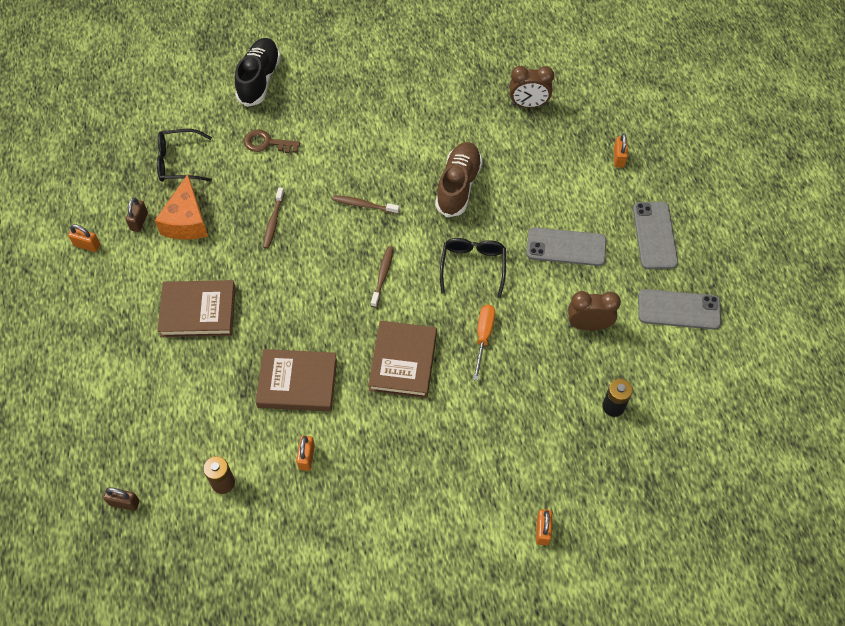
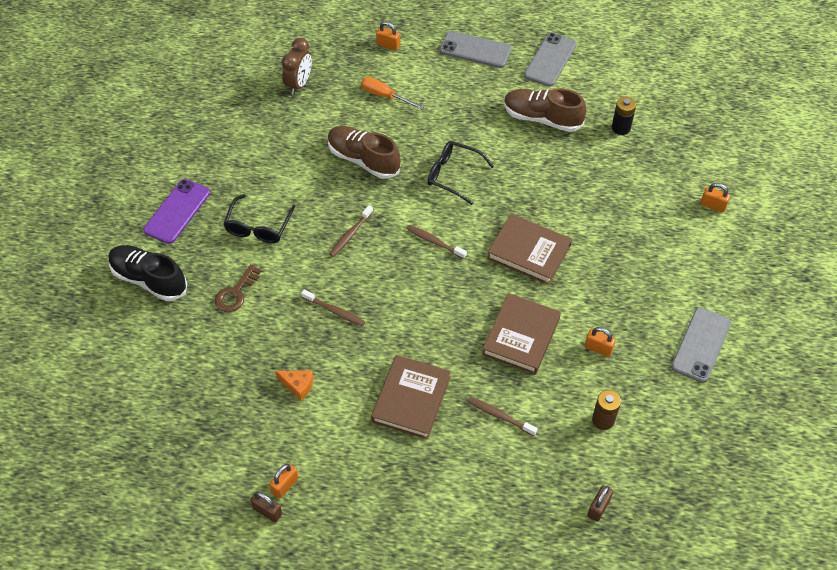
camera: 70 degrees left, 5 degrees down
brown padlock [126,197,148,232] -> brown padlock moved to [250,491,282,523]
orange cheese [155,174,208,240] -> orange cheese [275,371,313,401], size x0.55
black glasses [157,129,212,182] -> black glasses moved to [224,194,295,243]
orange screwdriver [473,305,495,380] -> orange screwdriver moved to [361,77,424,110]
grey phone [527,227,606,266] -> grey phone moved to [671,307,731,383]
brown clock [568,291,621,331] -> brown shoe [504,88,586,132]
none -> purple phone [143,179,210,244]
none -> brown toothbrush [468,397,538,436]

